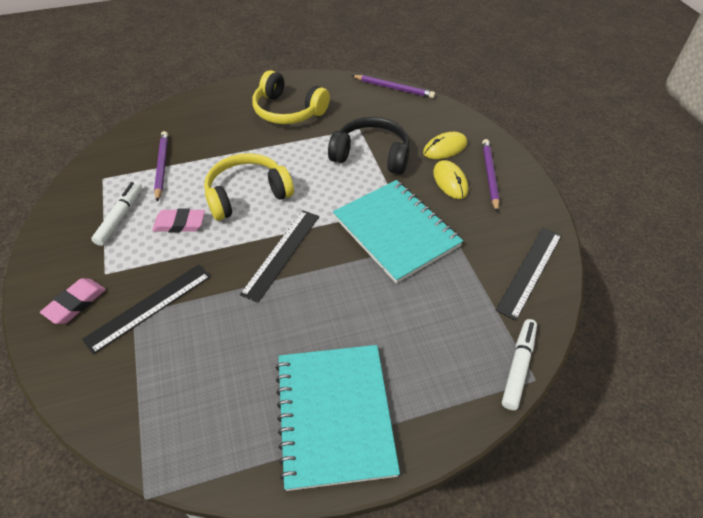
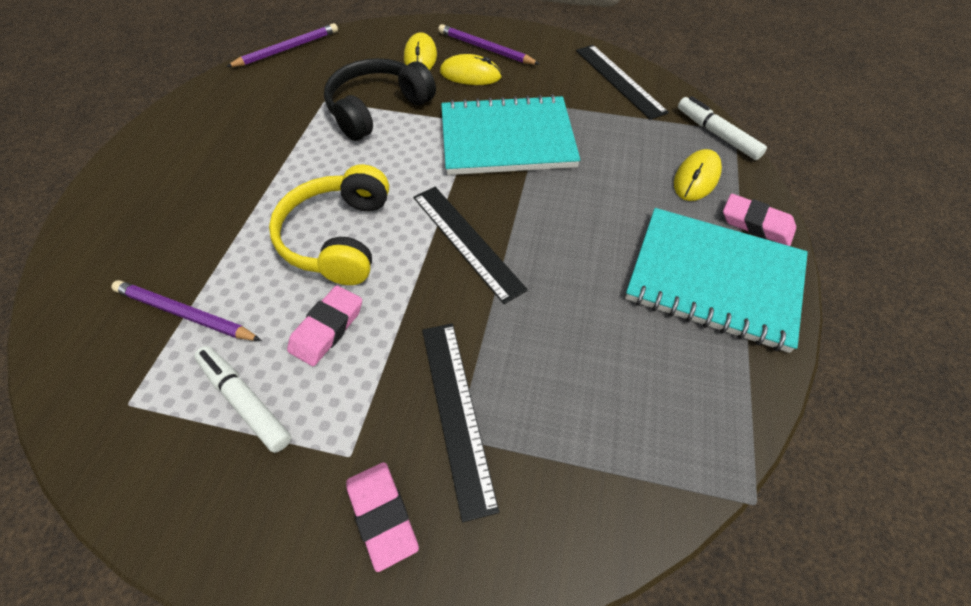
camera: 60 degrees left, 5 degrees up
yellow headphones [252,70,330,124] -> none
none -> yellow mouse [674,149,722,201]
none -> pink eraser [723,194,796,246]

